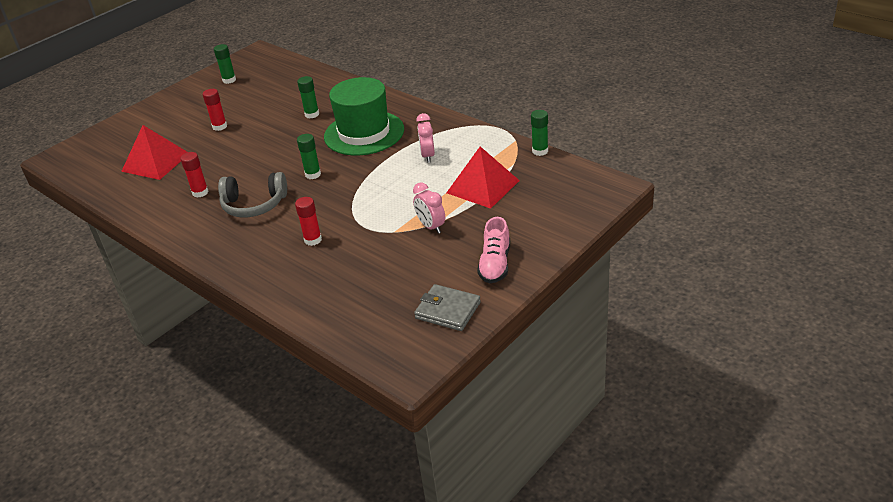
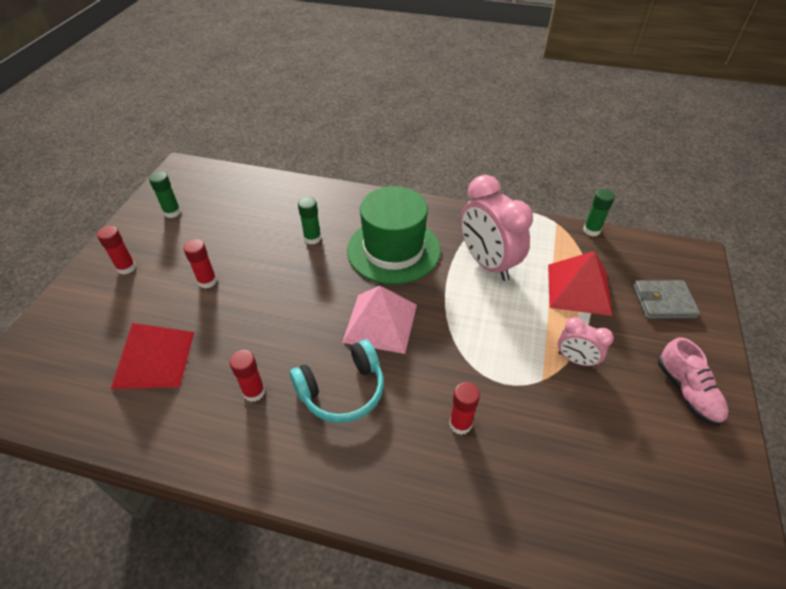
camera: 30 degrees left, 10 degrees up
grey headphones [218,172,287,217] -> turquoise headphones [290,339,384,423]
green glue stick [297,134,321,179] -> pink pyramid [342,286,417,354]
grey wallet [414,284,481,331] -> grey wallet moved to [633,280,700,319]
pink clock [416,113,435,163] -> pink clock [461,175,533,281], size x1.91
none -> red glue stick [97,226,136,275]

